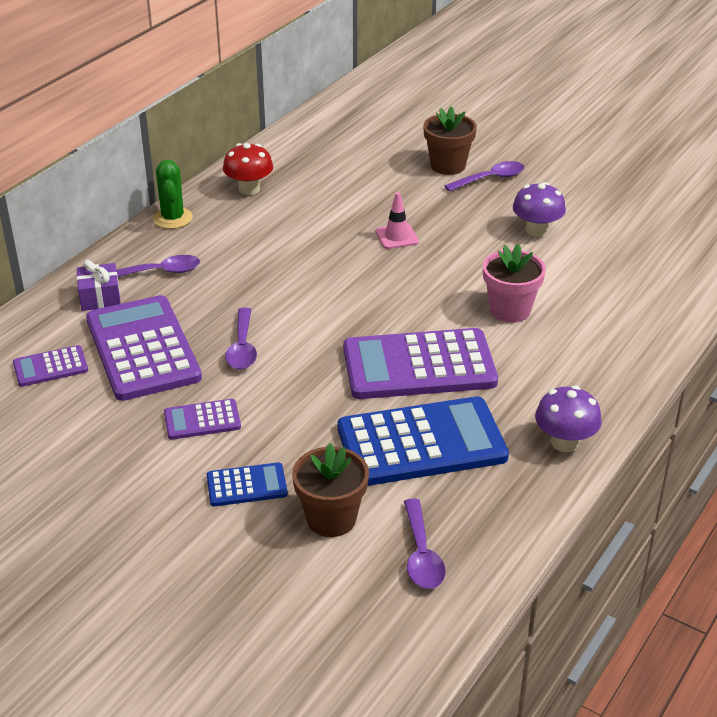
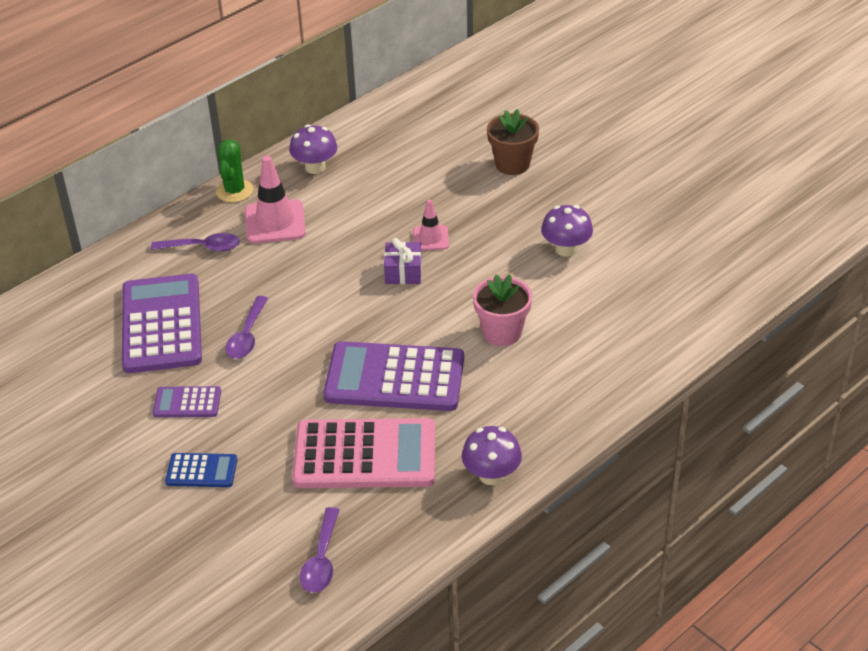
camera: 15 degrees right, 5 degrees up
purple calculator [13,345,88,387] -> none
purple gift [77,260,121,311] -> purple gift moved to [384,238,422,284]
red mushroom [223,143,273,195] -> purple mushroom [289,124,338,174]
brown flower pot [292,443,369,537] -> none
blue calculator [338,396,509,486] -> pink calculator [292,418,435,488]
purple spoon [444,161,524,192] -> none
none -> pink traffic cone [245,156,306,243]

